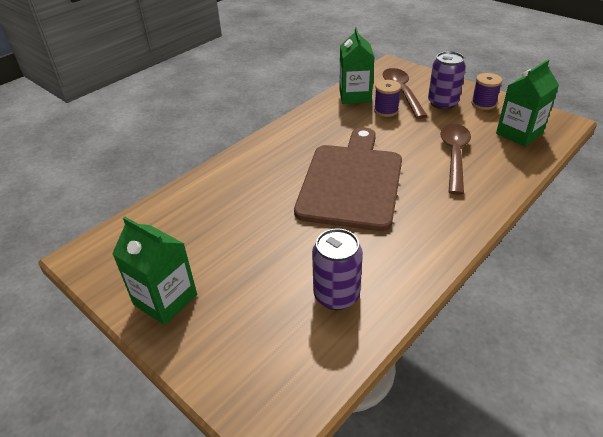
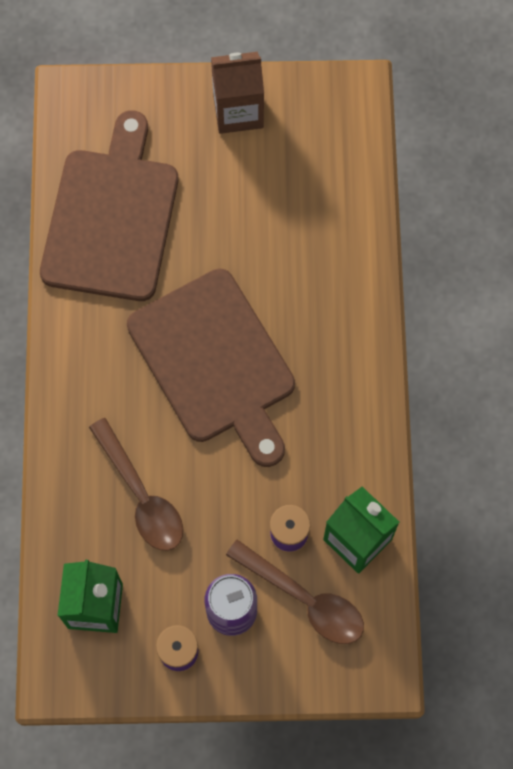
camera: 135 degrees right, 30 degrees up
green carton [112,217,197,325] -> brown carton [211,52,264,134]
purple can [312,228,363,310] -> brown cutting board [40,110,178,301]

